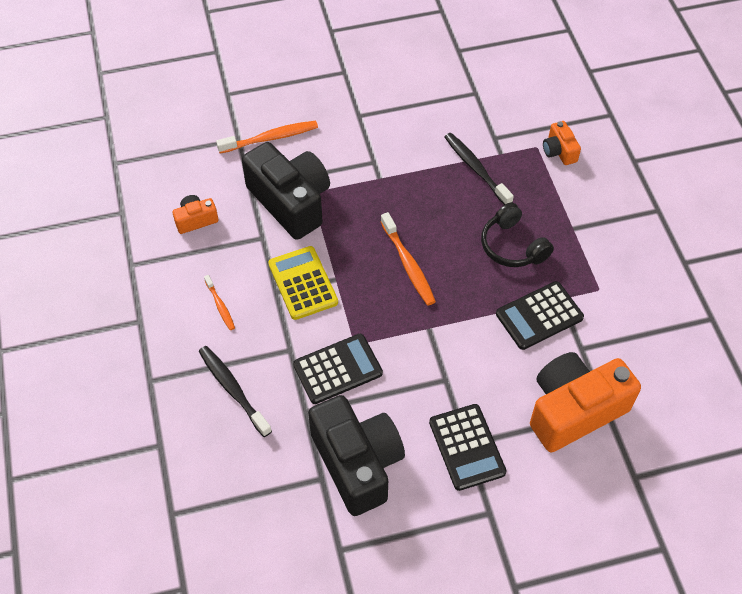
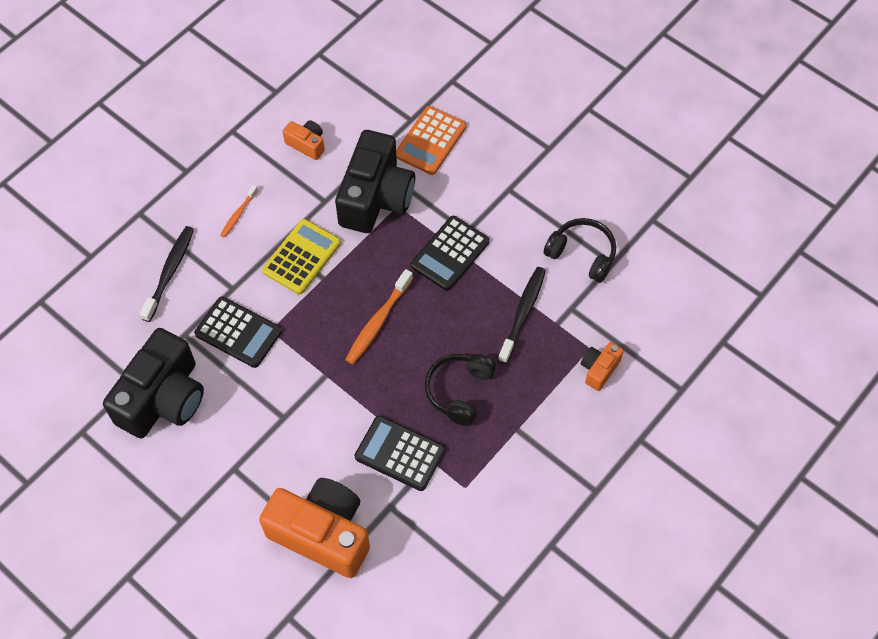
camera: 55 degrees right, 5 degrees up
orange toothbrush [216,121,318,153] -> orange calculator [396,106,466,175]
black calculator [429,404,507,491] -> black calculator moved to [411,216,489,291]
none -> black headphones [544,218,616,283]

